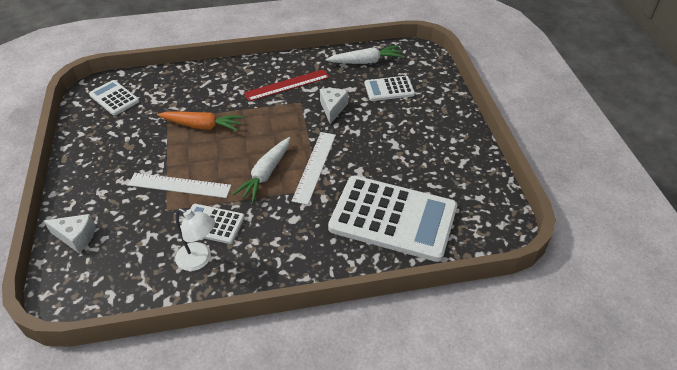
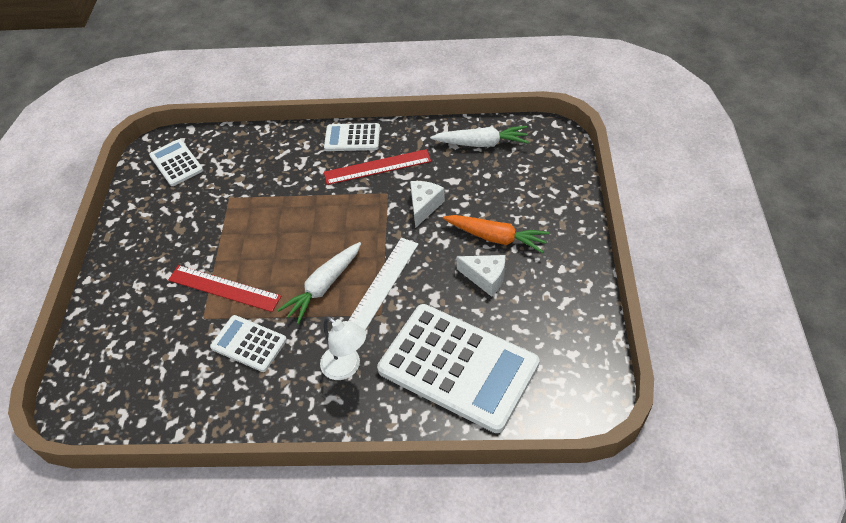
camera: 15 degrees right, 5 degrees up
white cheese [44,214,96,253] -> white cheese moved to [456,255,505,297]
white ruler [128,173,232,198] -> red ruler [168,265,281,312]
orange carrot [157,111,243,131] -> orange carrot moved to [443,215,550,253]
white lamp [175,208,215,271] -> white lamp moved to [320,316,366,380]
white calculator [365,76,415,101] -> white calculator moved to [324,123,380,151]

